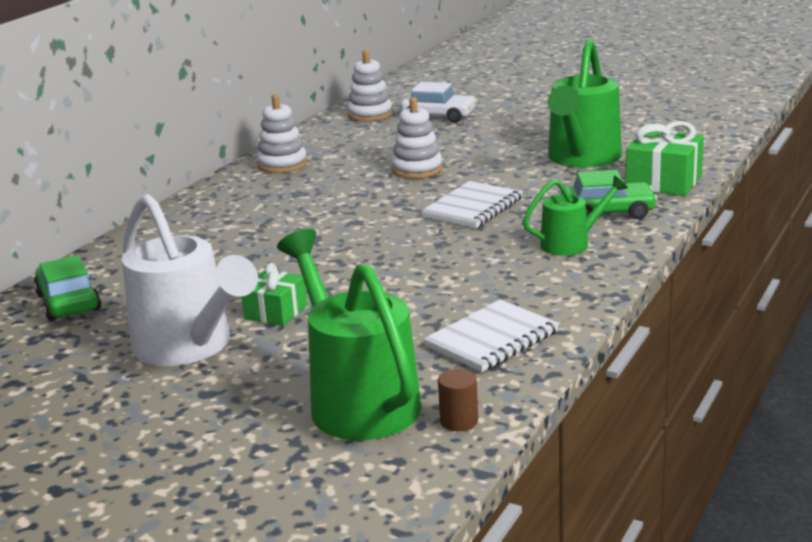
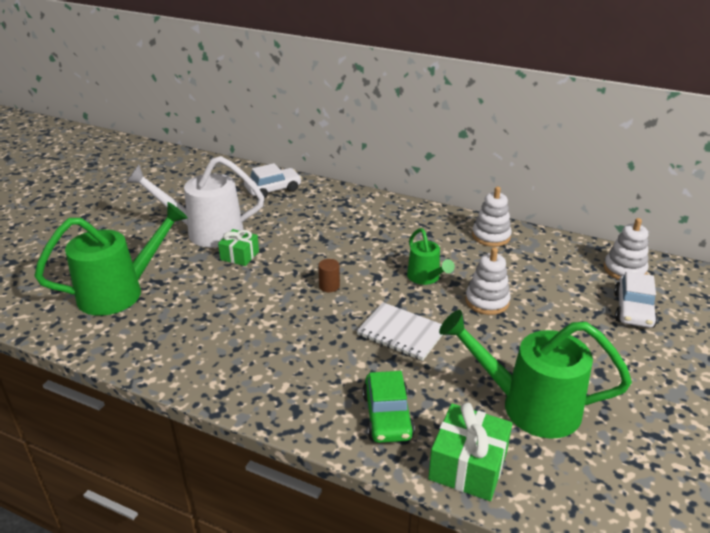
camera: 85 degrees right, 10 degrees up
green car [34,255,101,321] -> white car [244,163,302,199]
white watering can [122,194,258,366] -> white watering can turned 45 degrees clockwise [126,156,264,248]
white notebook [423,300,559,372] -> none
brown cylinder [438,369,478,431] -> brown cylinder moved to [318,259,340,292]
green watering can [523,175,628,256] -> green watering can moved to [407,228,455,285]

